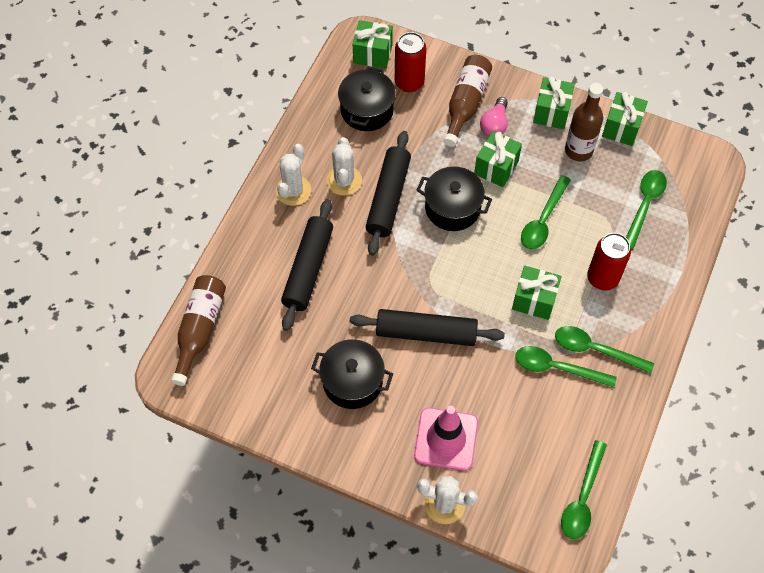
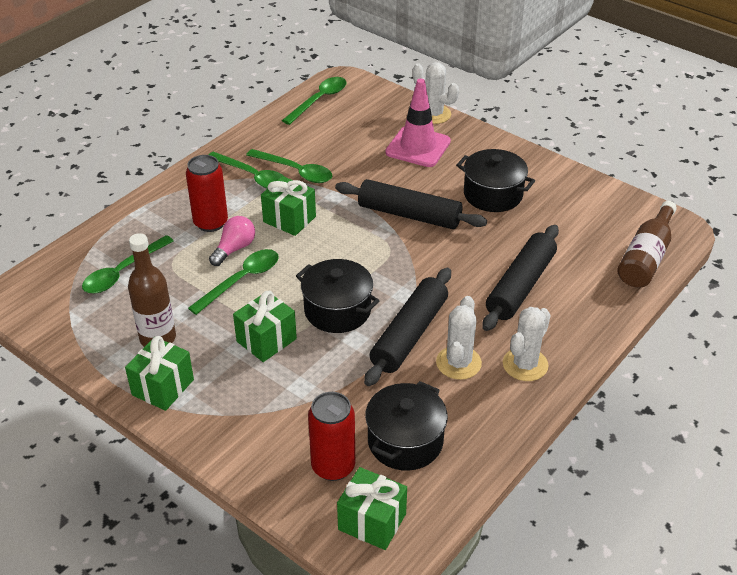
camera: 165 degrees left, 20 degrees down
brown bottle [443,55,492,147] -> none
pink light bulb [480,97,508,136] -> pink light bulb moved to [209,216,255,266]
green gift [602,92,648,146] -> none

